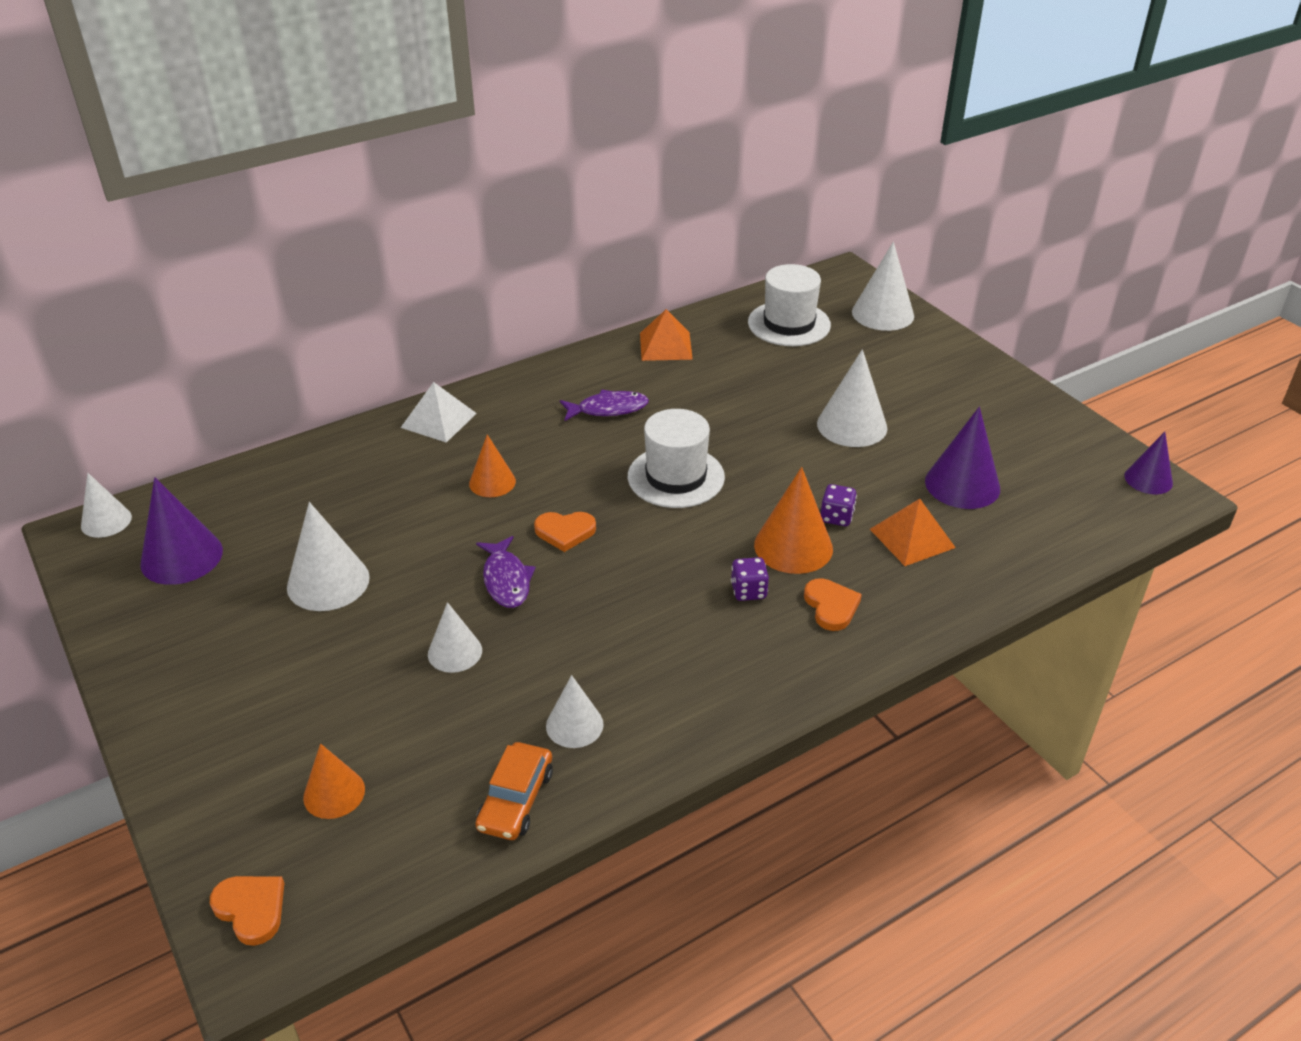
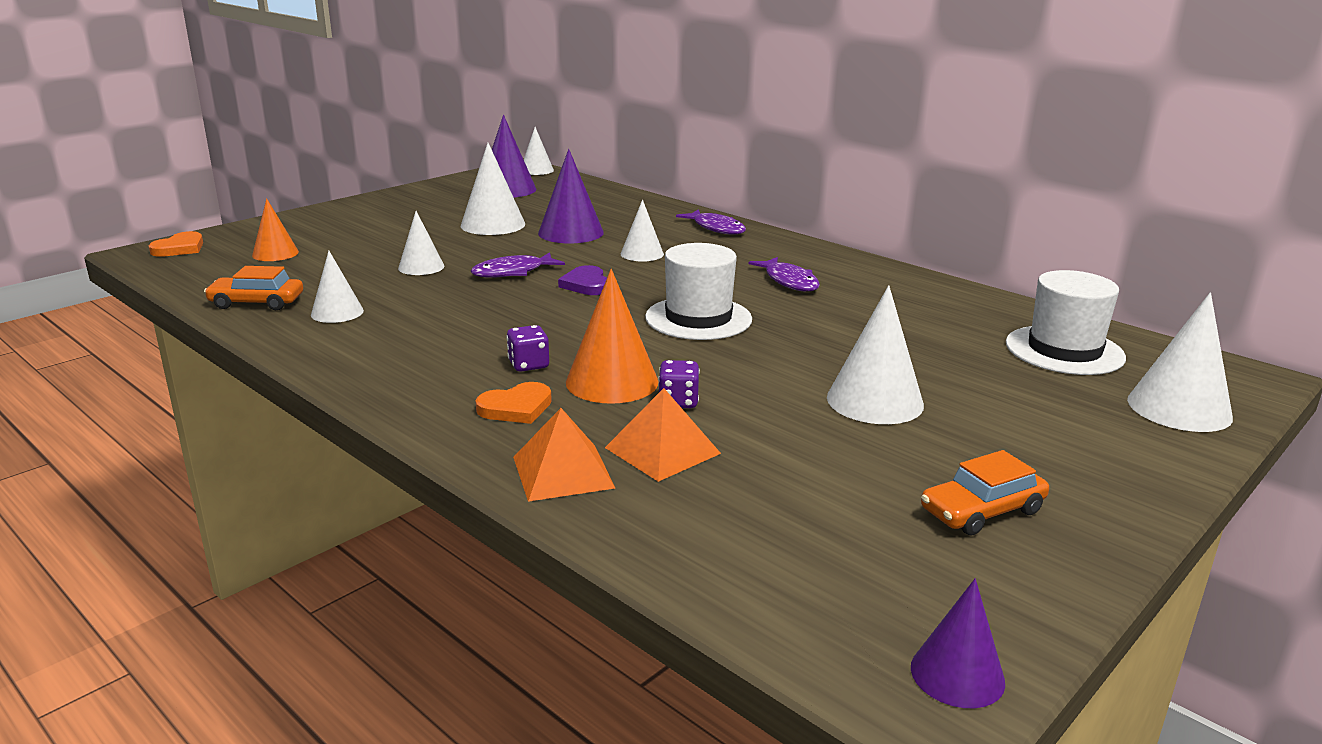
camera: 75 degrees right, 15 degrees down
white pyramid [401,382,477,443] -> purple fish [676,209,746,235]
orange cone [469,434,516,497] -> white cone [621,199,664,262]
orange heart [534,512,596,552] -> purple heart [558,265,607,295]
orange pyramid [640,309,693,361] -> orange pyramid moved to [513,408,615,502]
purple cone [925,407,1000,509] -> purple cone moved to [538,149,604,243]
none -> orange car [921,450,1049,535]

